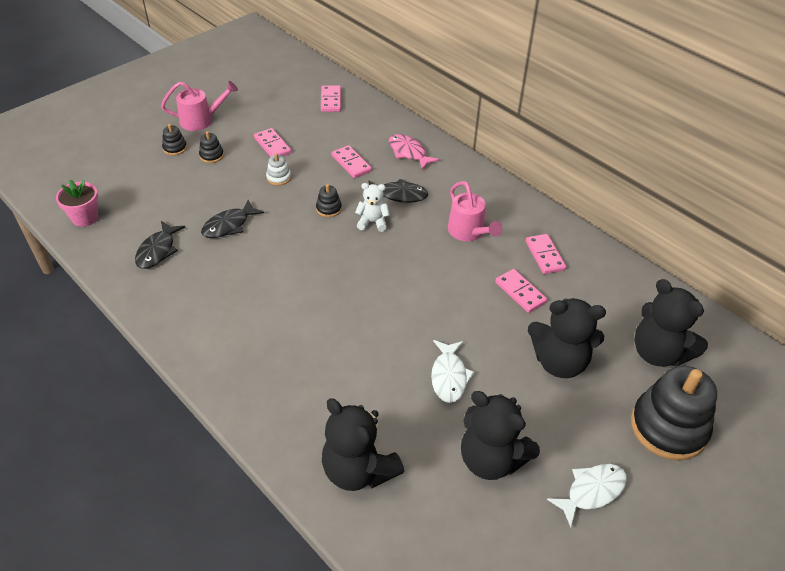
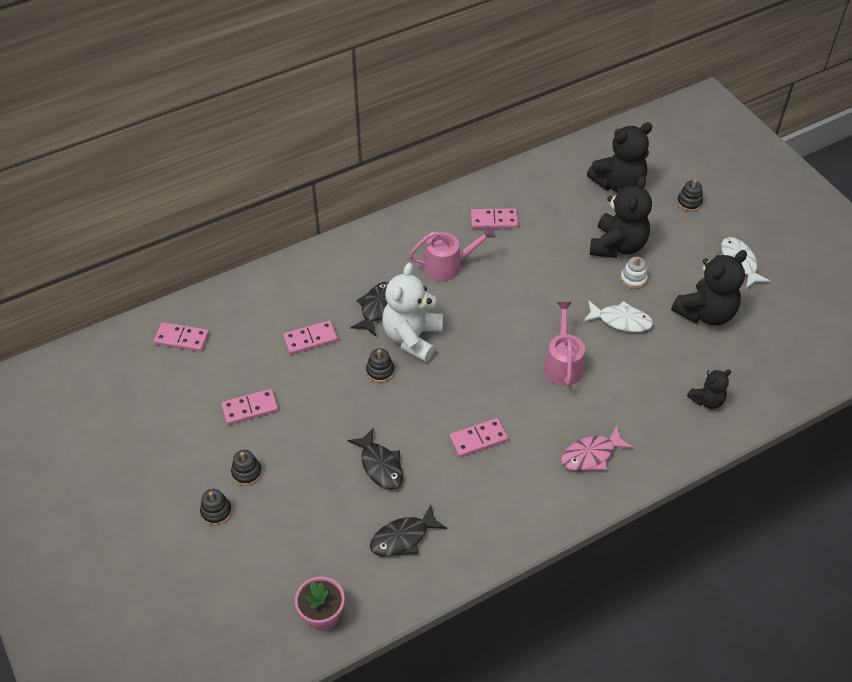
camera: 75 degrees left, 5 degrees up
black fish [135,221,185,269] -> black fish turned 120 degrees clockwise [370,505,447,556]
pink watering can [161,81,238,131] -> pink watering can moved to [544,302,585,387]
white stacking toy [266,153,291,186] -> white stacking toy moved to [620,257,648,289]
black teddy bear [322,398,404,491] -> black teddy bear [687,369,731,409], size x0.55
white teddy bear [355,183,390,232] -> white teddy bear [382,263,443,362], size x1.83
pink fish [389,134,440,170] -> pink fish moved to [561,426,633,471]
pink domino [495,269,548,313] -> pink domino moved to [450,418,508,457]
black stacking toy [631,366,717,460] -> black stacking toy [677,180,703,212], size x0.43

